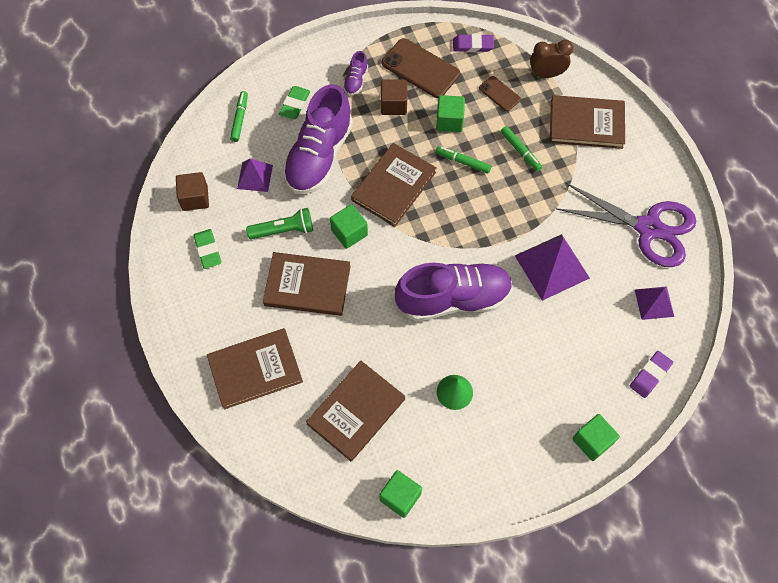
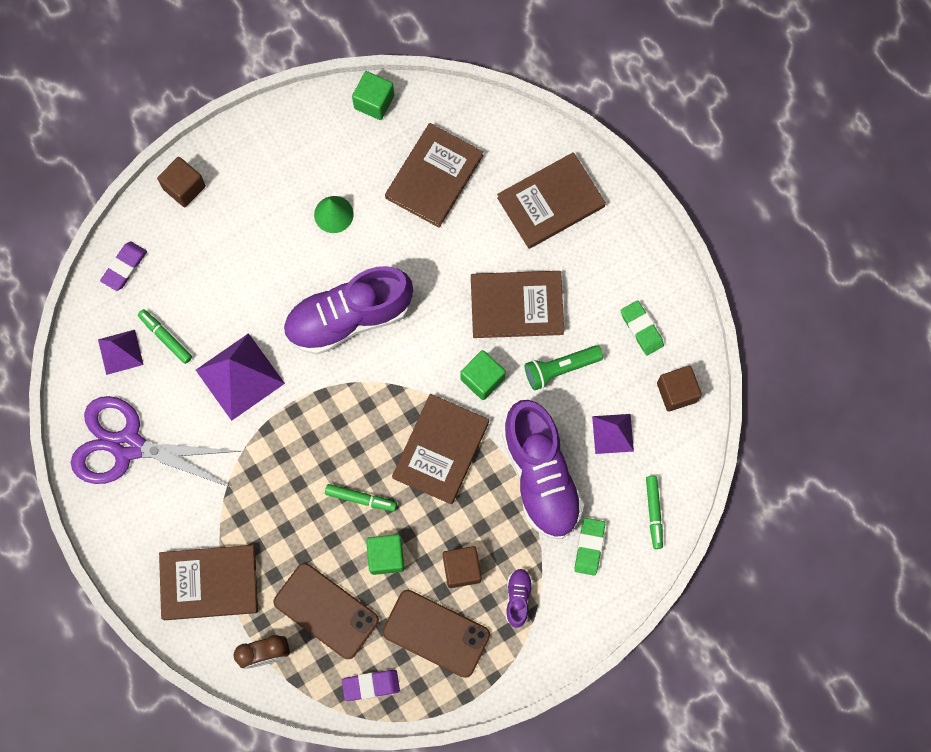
camera: 170 degrees right, 10 degrees up
purple shoe [283,84,353,194] -> purple shoe turned 150 degrees clockwise [502,400,584,539]
brown phone [479,76,521,111] -> brown phone [274,563,379,659], size x1.85
green marker [501,126,542,171] -> green marker moved to [138,309,192,364]
green cube [572,414,620,461] -> brown cube [157,157,206,207]

